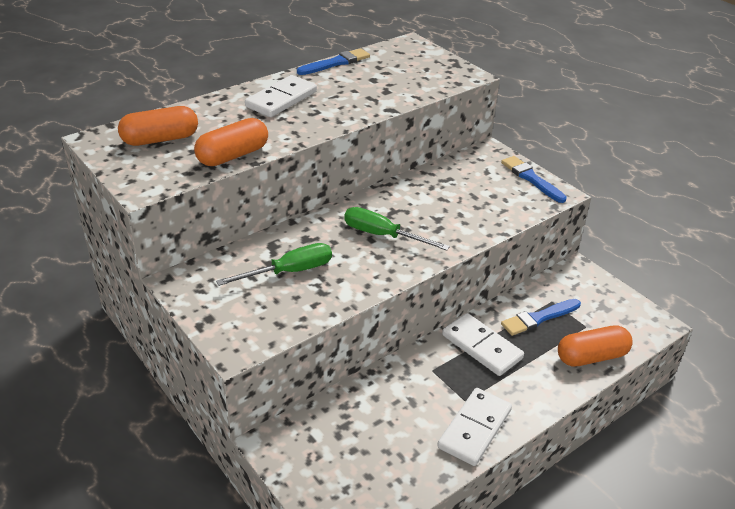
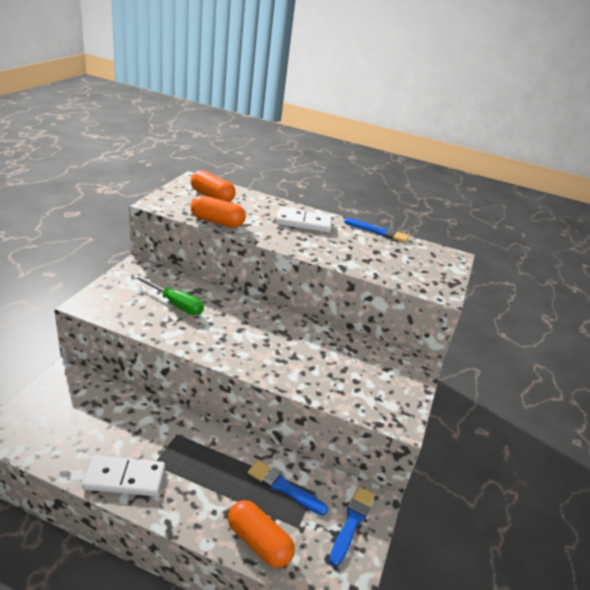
camera: 55 degrees right, 5 degrees down
green screwdriver [344,207,450,251] -> none
white domino [442,313,524,376] -> none
blue brush [501,156,567,203] -> blue brush moved to [329,487,375,566]

